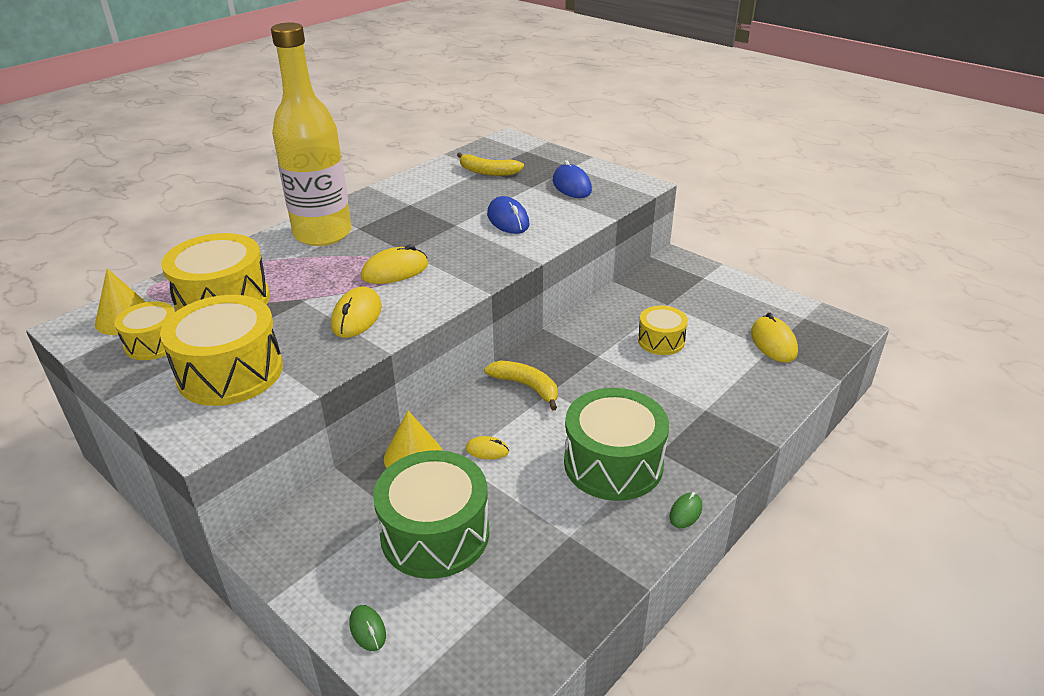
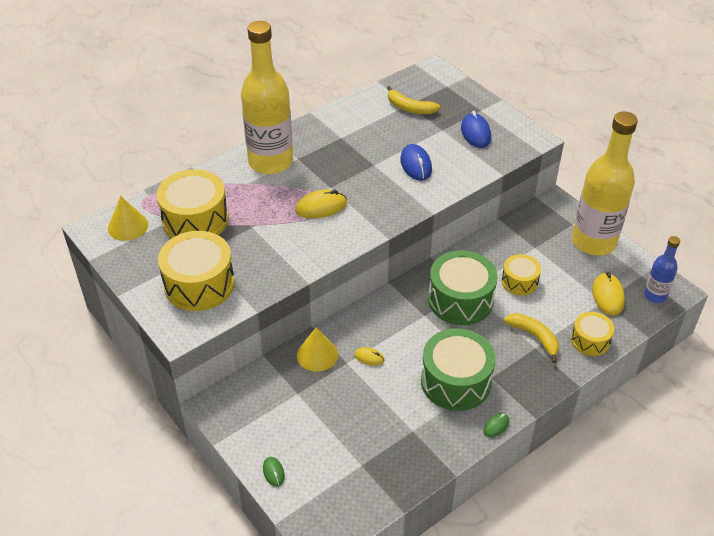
camera: 10 degrees right, 10 degrees up
yellow drum [114,301,175,360] -> yellow drum moved to [571,312,614,356]
yellow mouse [331,287,382,338] -> none
green drum [373,450,489,579] -> green drum moved to [428,250,498,325]
yellow banana [484,361,558,410] -> yellow banana moved to [504,313,559,363]
none -> yellow bottle [572,111,638,255]
none -> blue bottle [644,236,680,303]

